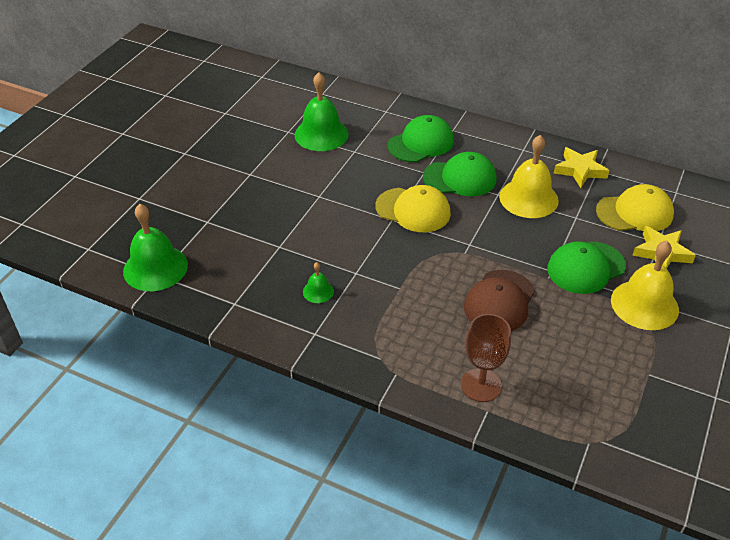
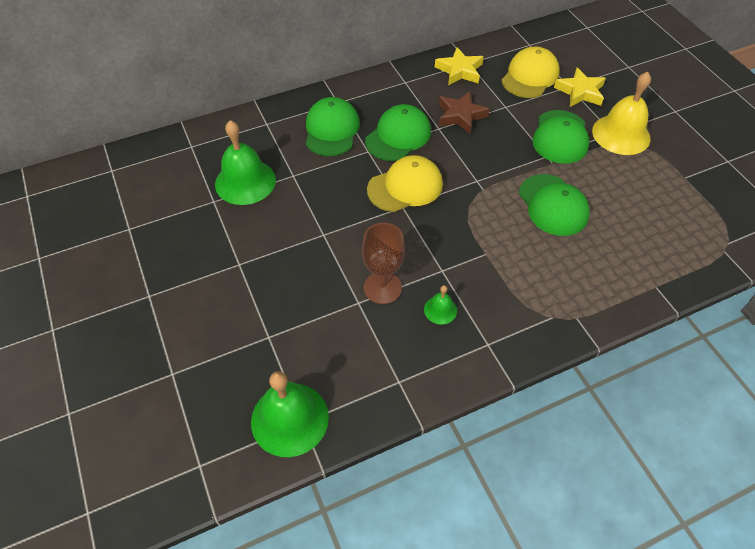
camera: 50 degrees left, 10 degrees up
brown goblet [461,314,511,402] -> brown goblet moved to [362,223,405,304]
brown cap [464,270,535,331] -> green cap [519,174,590,236]
yellow bell [499,135,559,218] -> brown star [439,91,490,134]

